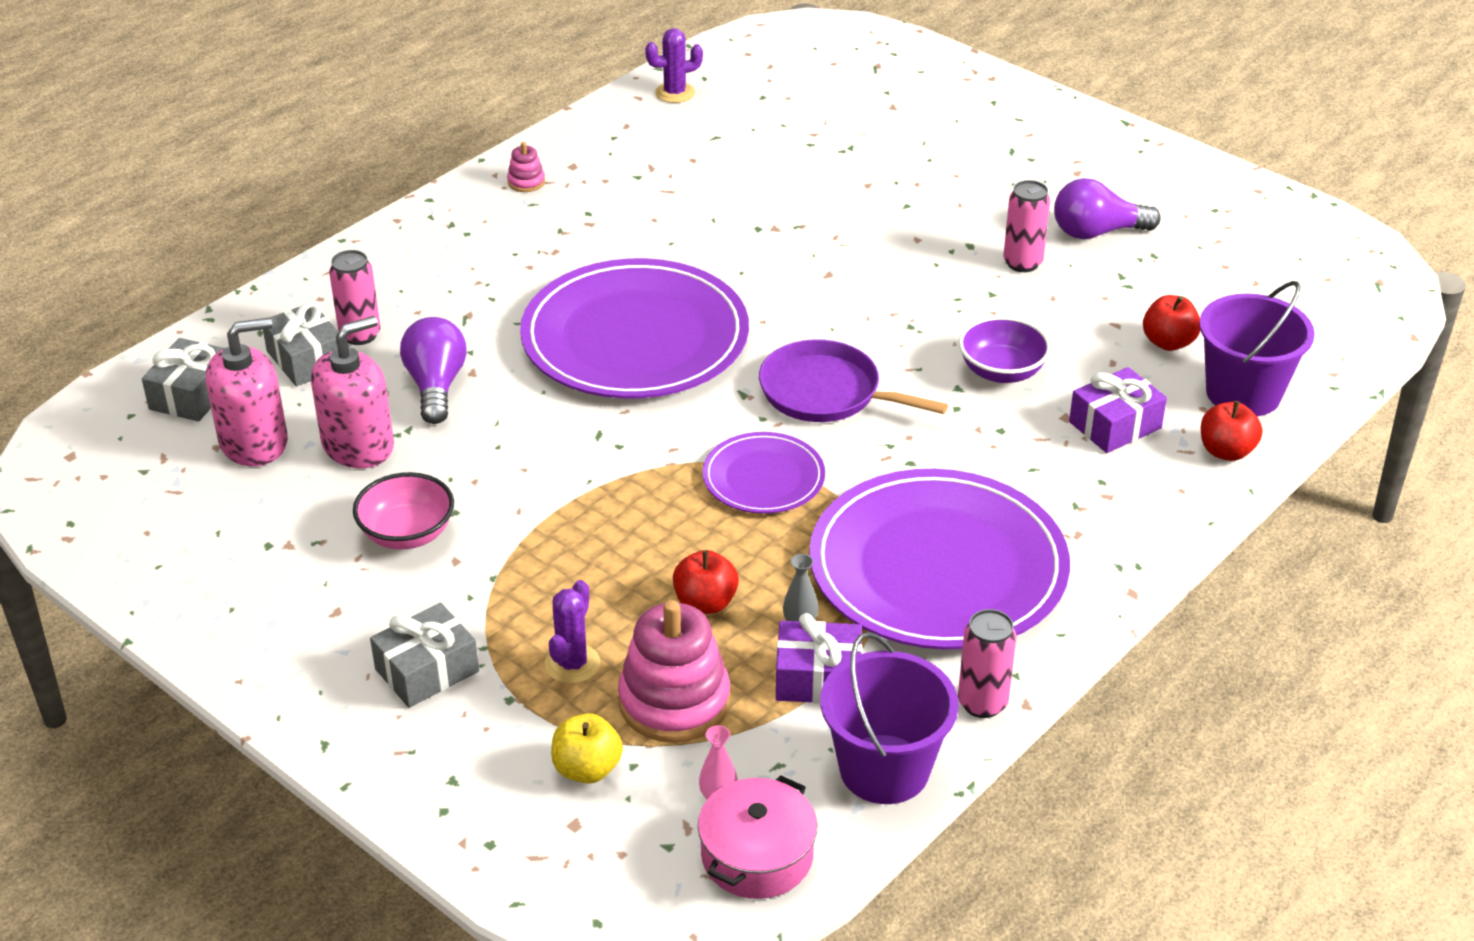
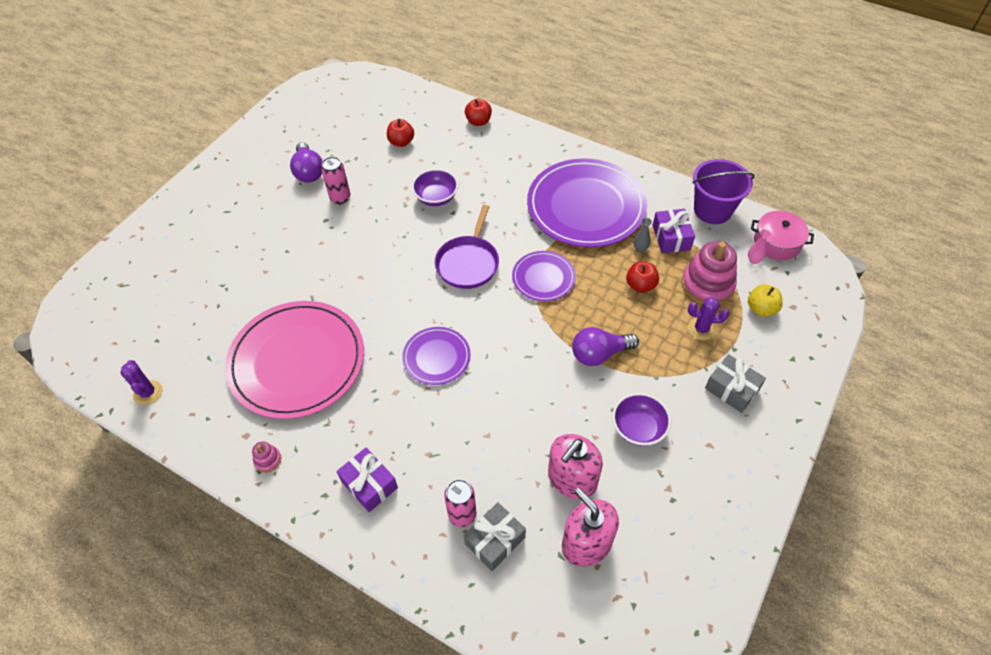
camera: 100 degrees left, 15 degrees up
grey gift [142,338,225,422] -> none
pink soap dispenser [311,316,394,468] -> pink soap dispenser turned 90 degrees counterclockwise [548,434,603,499]
pink bowl [353,472,454,549] -> purple bowl [612,393,671,446]
purple light bulb [400,317,467,424] -> purple light bulb moved to [572,327,639,366]
purple plate [520,258,749,399] -> purple plate [402,327,471,385], size x0.50
pink can [958,609,1017,718] -> none
purple gift [1069,367,1167,453] -> purple gift moved to [336,448,398,512]
purple bucket [1199,281,1315,416] -> none
none -> pink plate [225,301,364,419]

